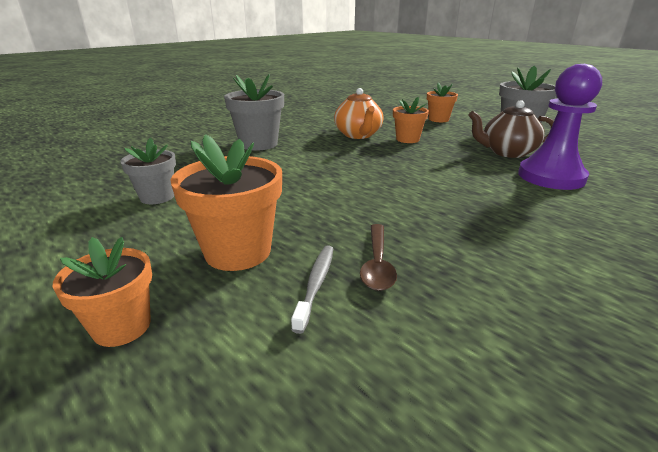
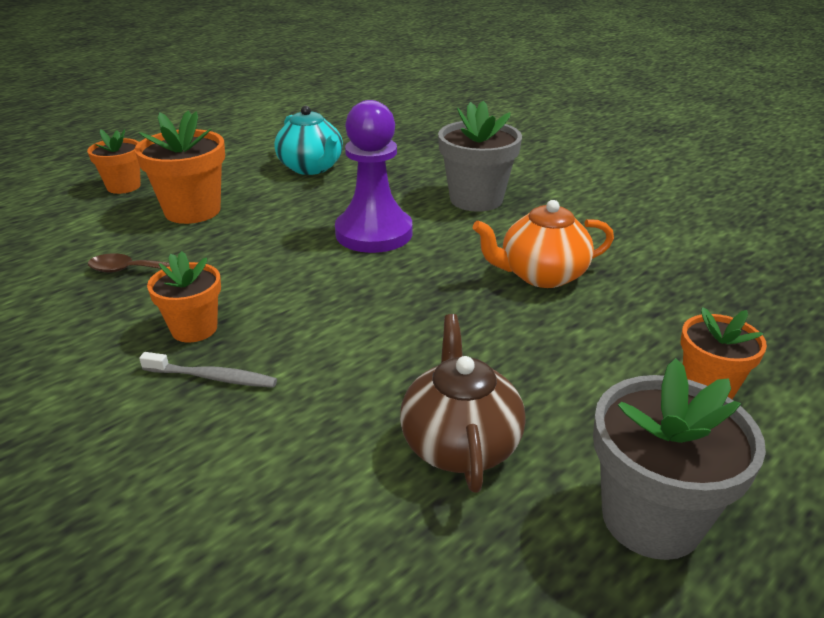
camera: 90 degrees right, 5 degrees up
grey flower pot [120,138,176,204] -> turquoise teapot [274,106,343,175]
grey toothbrush [291,245,334,334] -> grey toothbrush moved to [139,352,277,388]
orange flower pot [393,97,429,143] -> orange flower pot moved to [147,251,221,343]
purple pawn [518,64,602,190] -> purple pawn moved to [335,100,412,253]

